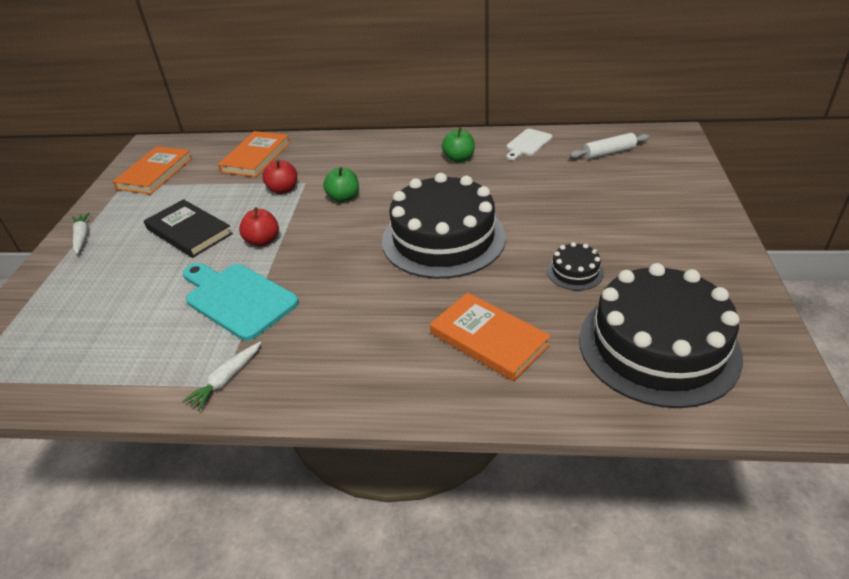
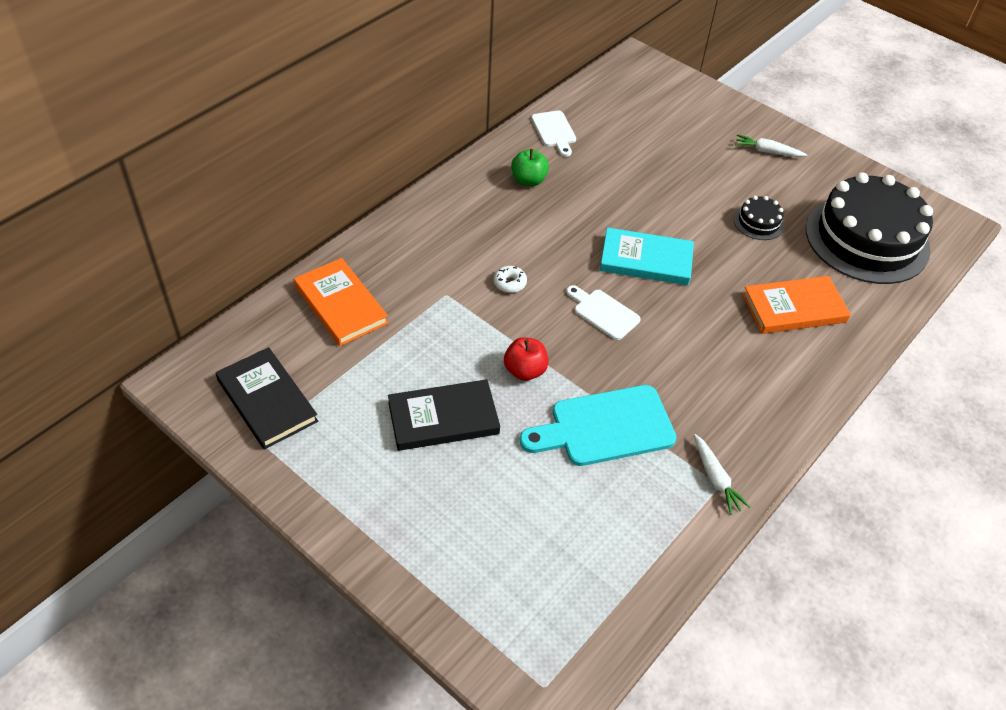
camera: 60 degrees left, 10 degrees up
white carrot [72,212,90,254] -> white carrot moved to [735,134,807,157]
orange book [113,146,193,194] -> black book [216,347,318,450]
red apple [262,160,297,194] -> none
green apple [323,167,359,203] -> white donut [494,266,527,293]
black cake [382,173,506,279] -> turquoise book [600,227,694,285]
white rolling pin [570,133,649,159] -> none
none -> white cutting board [566,285,641,340]

